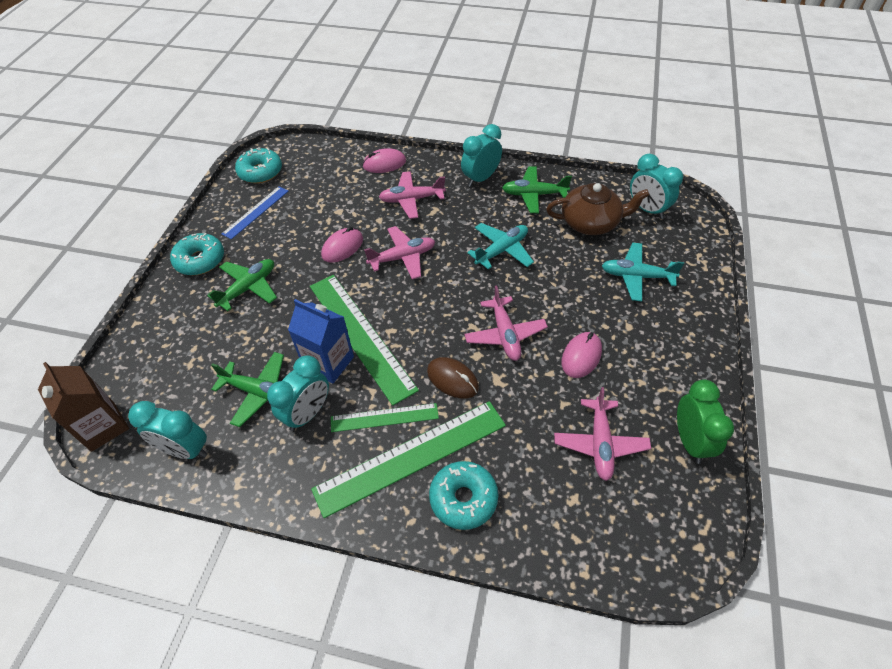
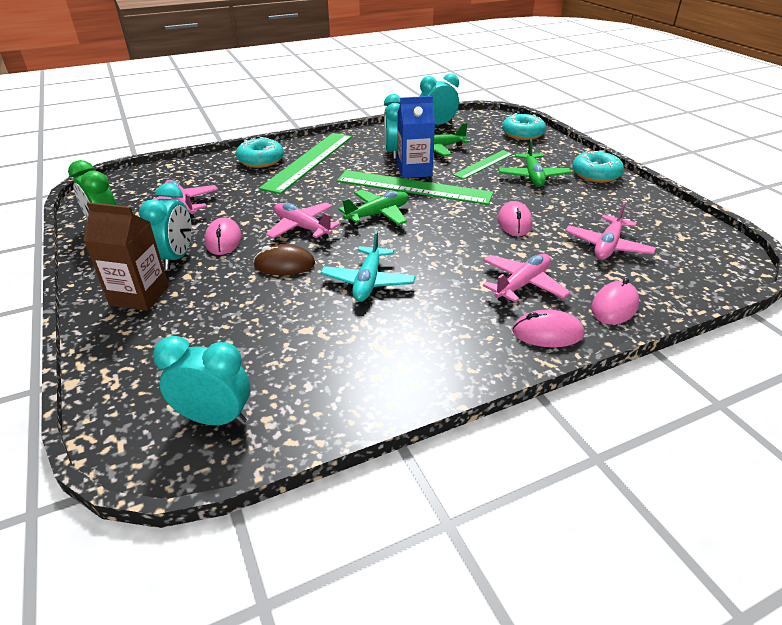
camera: 140 degrees right, 15 degrees down
brown carton [38,362,129,452] -> brown carton moved to [83,202,169,311]
blue ruler [222,186,288,239] -> none
turquoise donut [235,148,282,183] -> turquoise donut moved to [502,113,546,140]
green ruler [331,403,439,432] -> green ruler moved to [453,150,513,179]
pink plane [364,226,435,279] -> pink plane moved to [565,202,656,260]
brown mouse [427,357,479,399] -> brown mouse moved to [254,244,315,275]
turquoise clock [461,124,502,187] -> turquoise clock moved to [139,183,192,270]
green plane [502,166,572,213] -> green plane moved to [339,190,409,225]
brown teapot [546,183,650,235] -> none
turquoise plane [602,243,684,302] -> none
none -> pink mouse [513,310,584,347]

